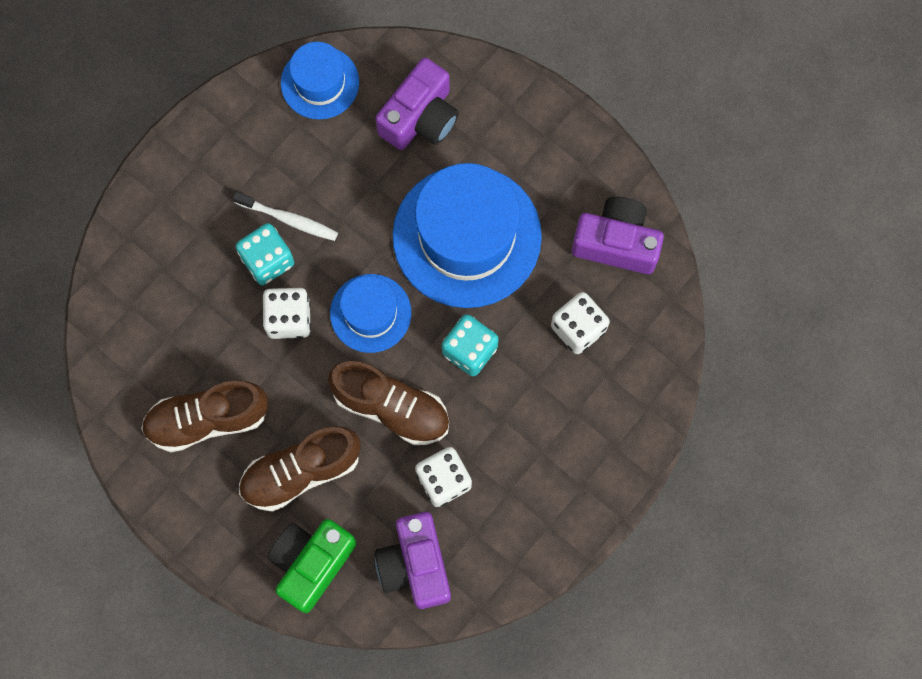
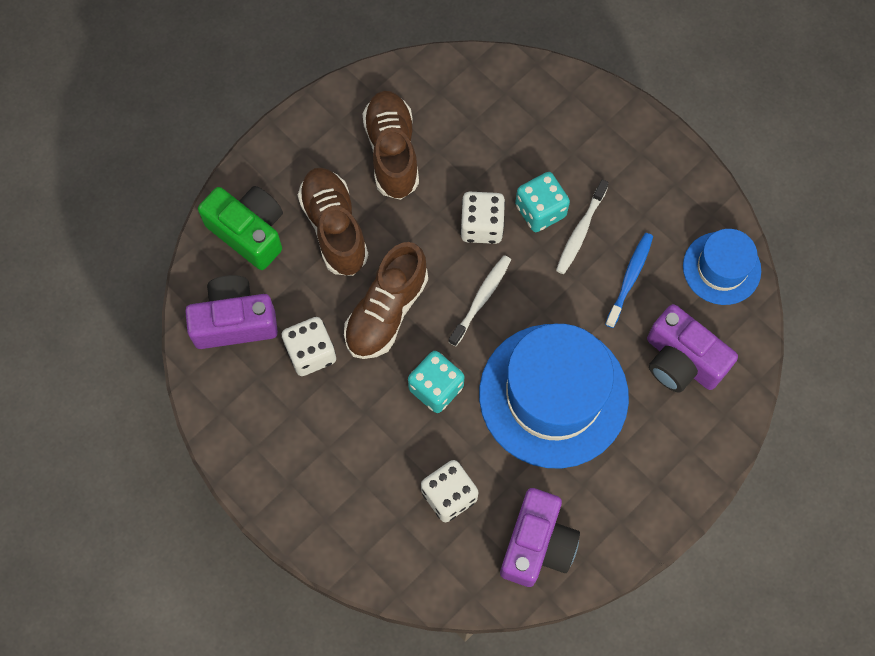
camera: 95 degrees right, 5 degrees down
blue hat [330,274,411,353] -> white toothbrush [449,255,511,347]
none -> blue toothbrush [605,233,653,328]

